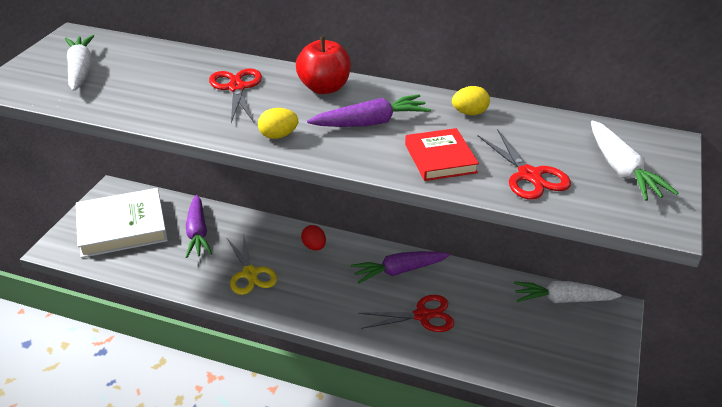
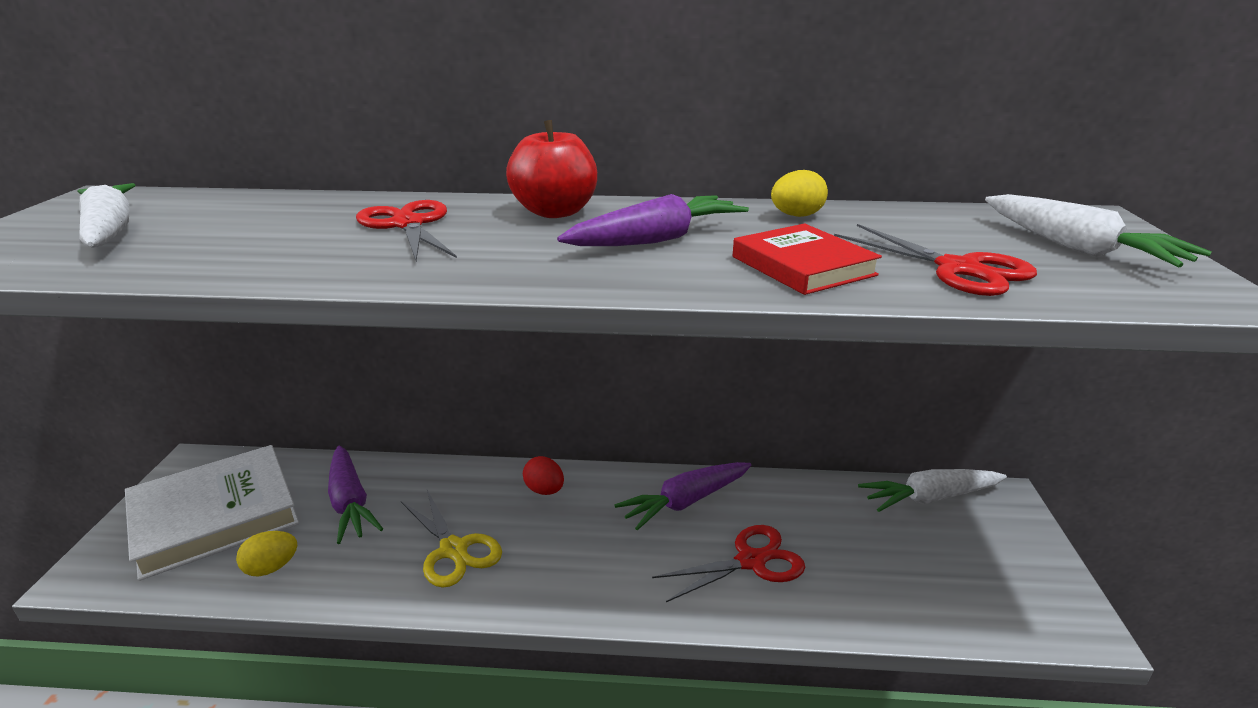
camera: 15 degrees left, 10 degrees down
yellow egg [258,108,298,139] -> yellow egg moved to [236,531,297,576]

